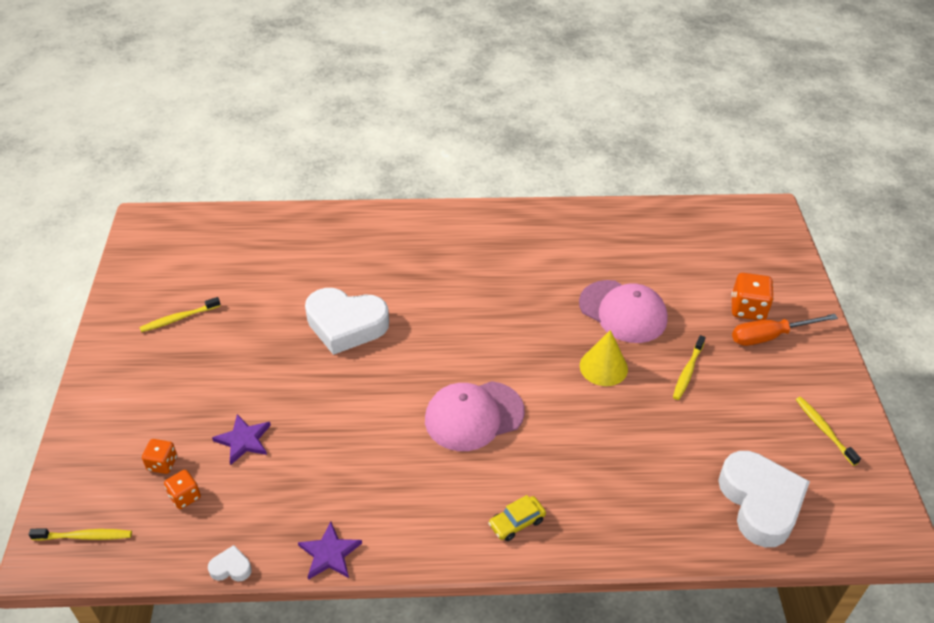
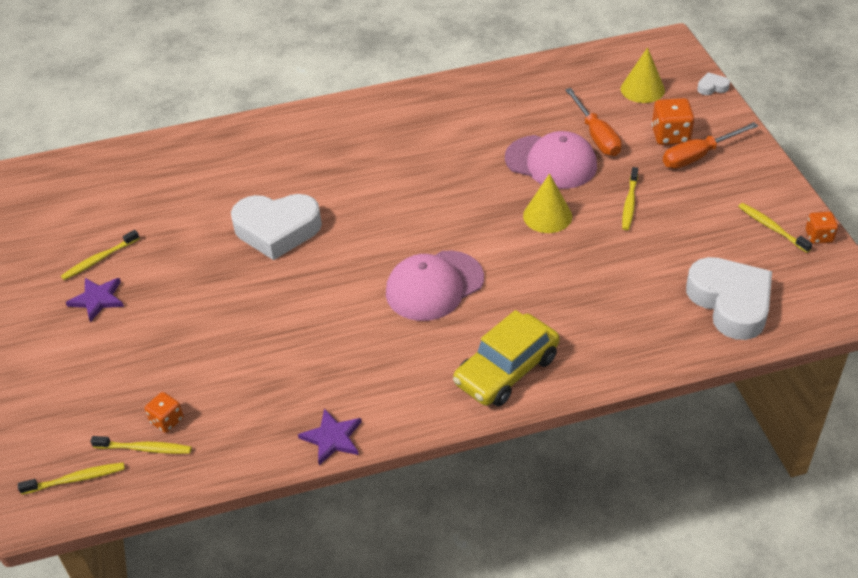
camera: 10 degrees left, 0 degrees up
orange dice [142,439,177,474] -> orange dice moved to [806,212,838,244]
white heart [208,545,252,582] -> white heart moved to [697,72,730,95]
purple star [212,414,271,465] -> purple star moved to [66,278,124,322]
yellow car [488,495,546,541] -> yellow car [453,310,559,407], size x2.01
none -> yellow toothbrush [90,436,192,454]
none -> orange screwdriver [565,88,622,156]
none -> yellow cone [621,47,665,103]

